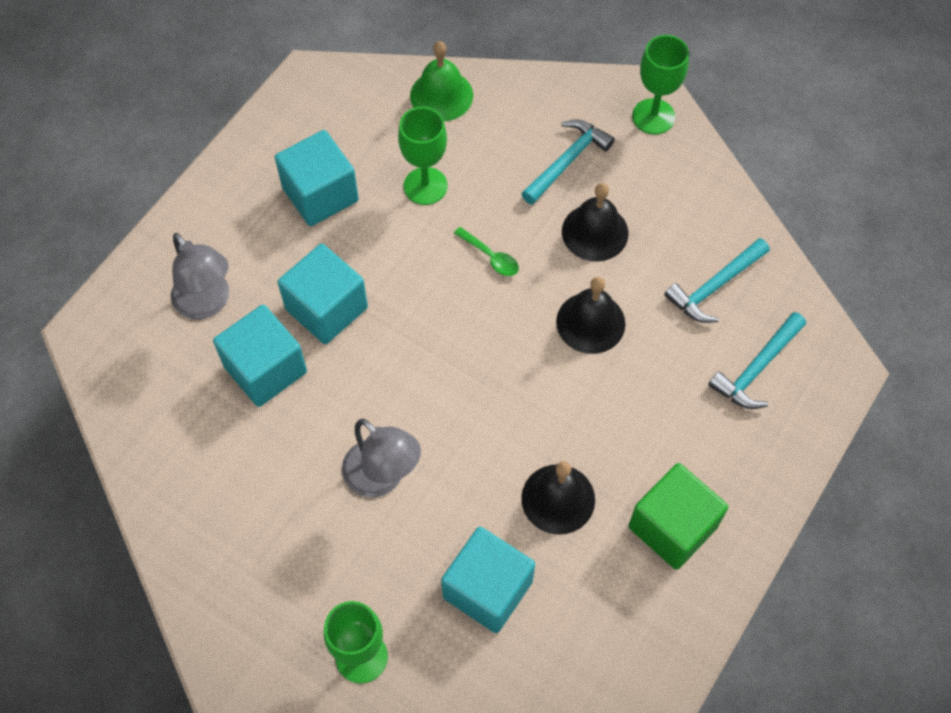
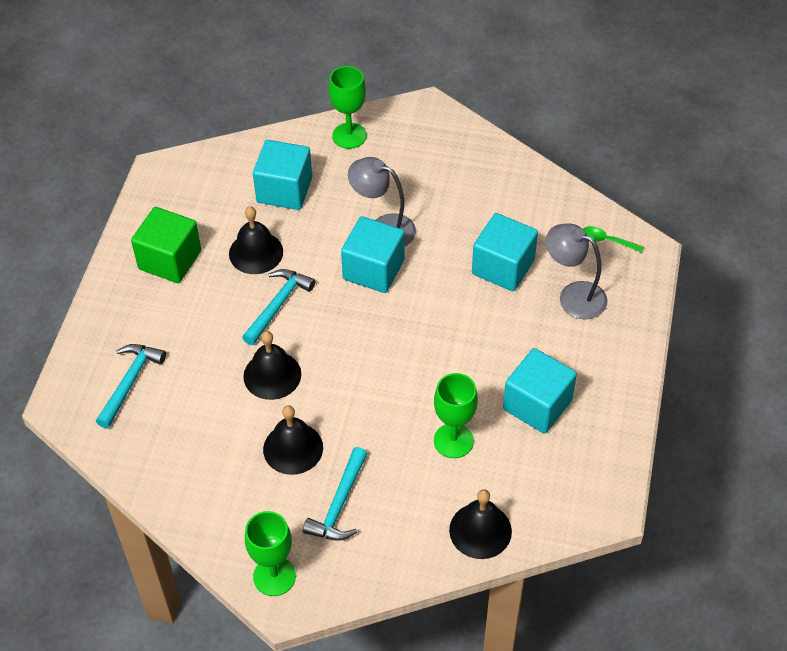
camera: 160 degrees right, 10 degrees down
turquoise cube [278,244,368,344] -> turquoise cube moved to [341,216,405,293]
green bell [410,41,473,121] -> black bell [449,489,512,559]
green spoon [454,227,519,276] -> green spoon moved to [583,226,644,253]
turquoise hammer [664,238,770,323] -> turquoise hammer moved to [242,269,315,345]

